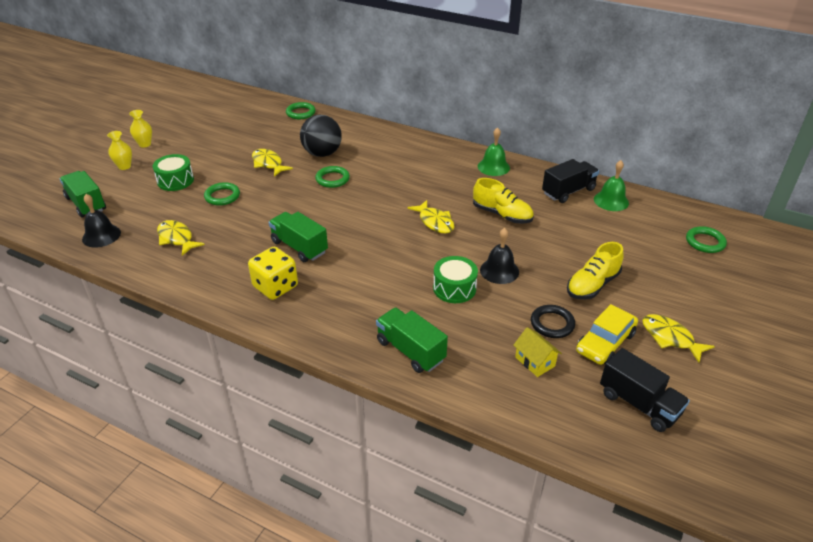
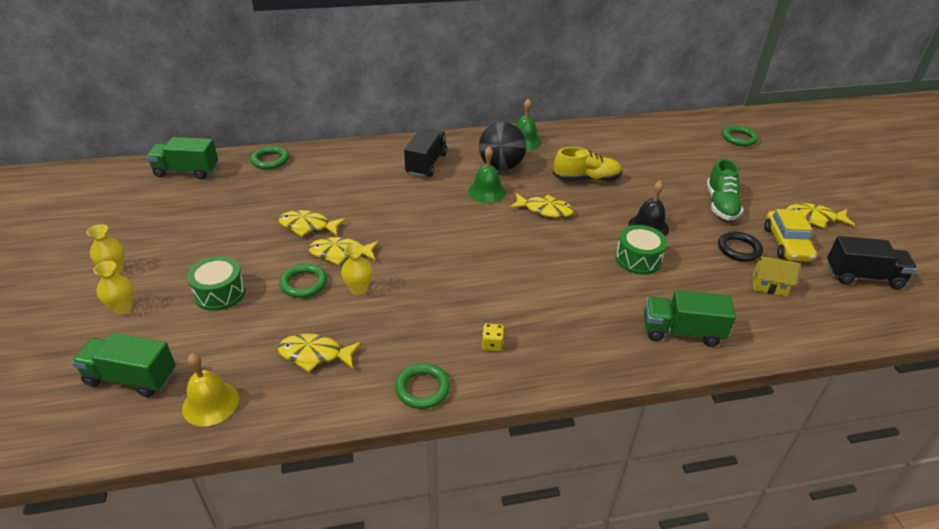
camera: 40 degrees left, 0 degrees up
black bell [82,194,121,247] -> yellow bell [182,353,239,426]
yellow dice [248,247,298,300] -> yellow dice [482,323,505,351], size x0.47
green truck [269,212,328,262] -> green truck moved to [146,137,218,179]
black ball [300,115,342,157] -> black ball moved to [479,122,526,170]
green ring [315,166,350,188] -> green ring moved to [395,363,450,409]
black truck [542,159,599,203] -> black truck moved to [404,129,447,177]
yellow shoe [567,242,624,299] -> green shoe [707,159,743,220]
green bell [594,160,629,211] -> green bell moved to [468,147,506,203]
none -> yellow fish [308,237,379,265]
none -> yellow vase [341,243,373,295]

